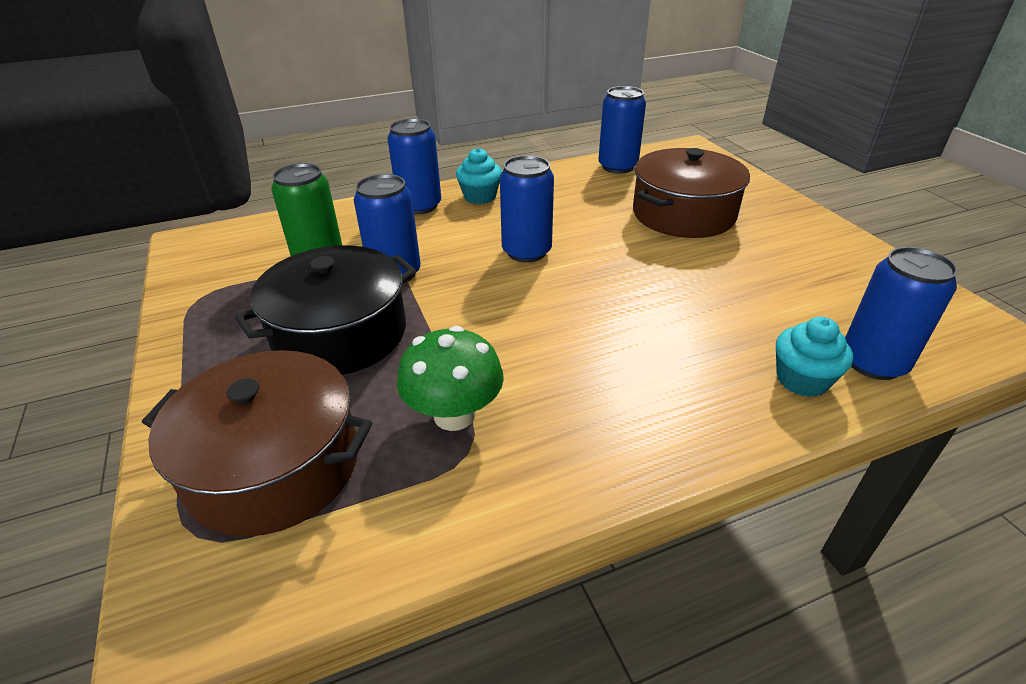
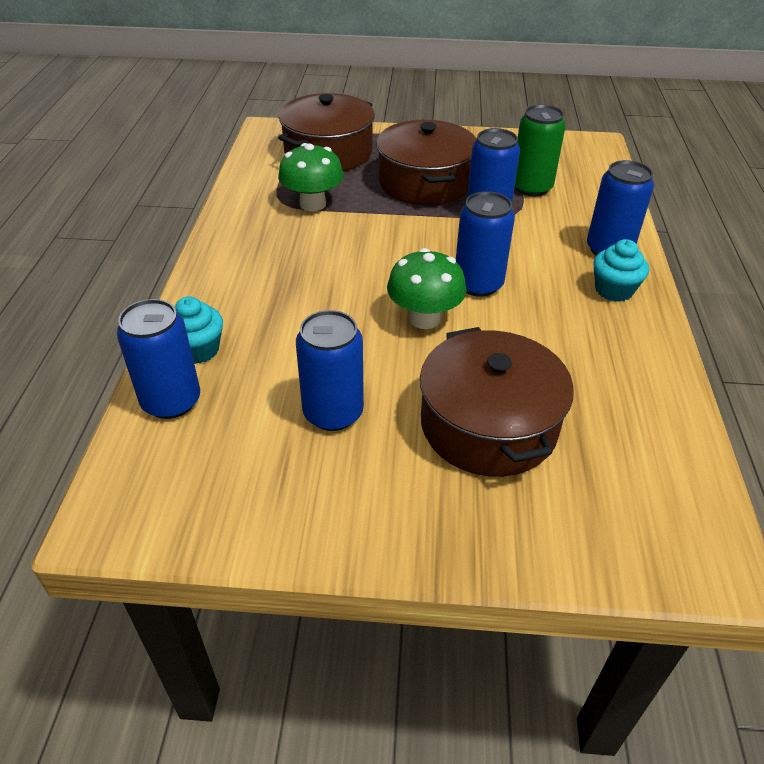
camera: 115 degrees right, 5 degrees up
black pot [235,245,416,375] -> brown pot [376,119,477,206]
blue can [598,86,646,174] -> blue can moved to [296,310,364,431]
none -> green mushroom [387,248,467,329]

